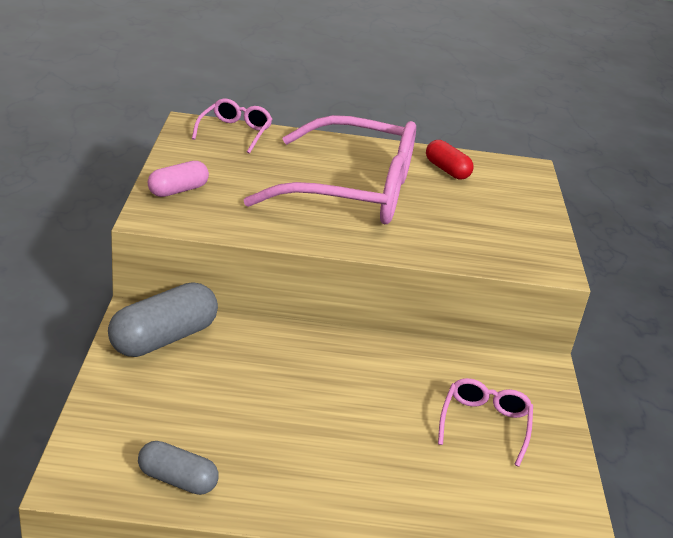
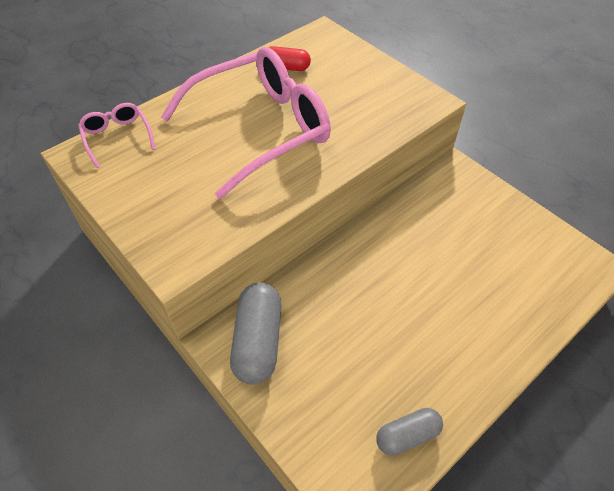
camera: 40 degrees left, 20 degrees up
pink capsule [148,161,209,197] -> none
pink glasses [438,378,533,467] -> none

